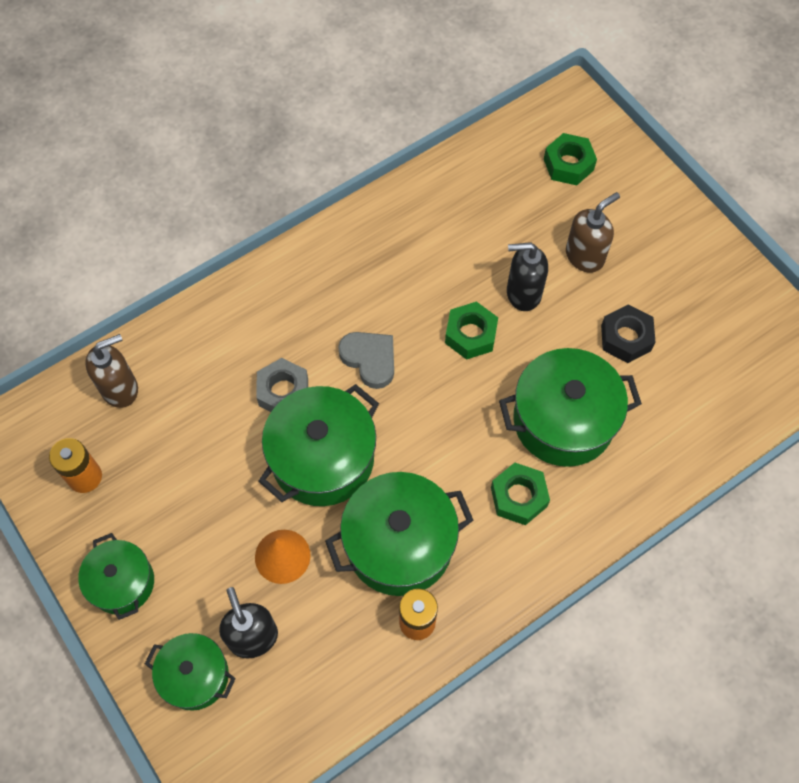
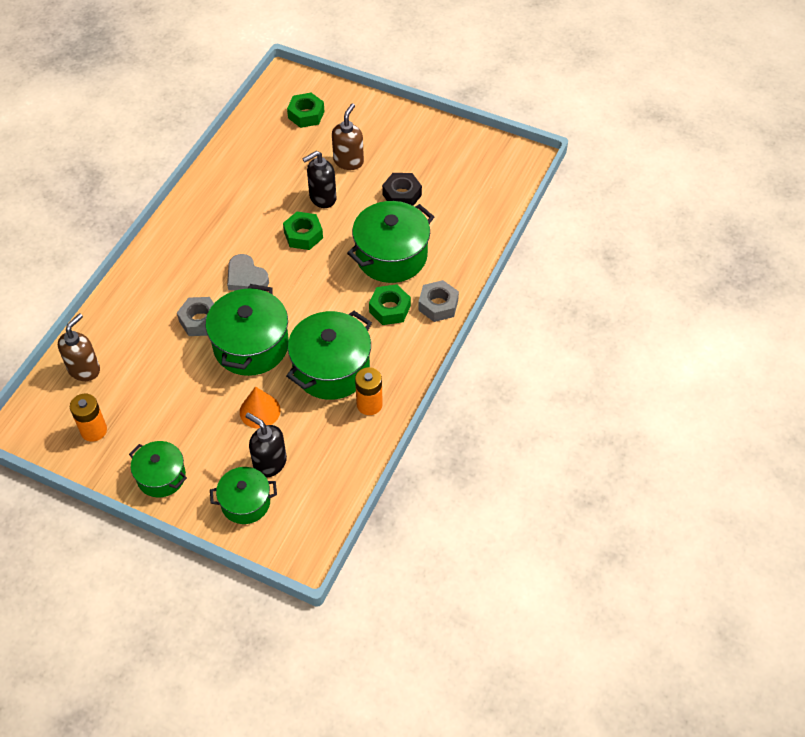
camera: 30 degrees left, 10 degrees down
grey heart [338,332,394,389] -> grey heart turned 150 degrees counterclockwise [227,254,269,291]
none -> grey nut [418,280,459,322]

